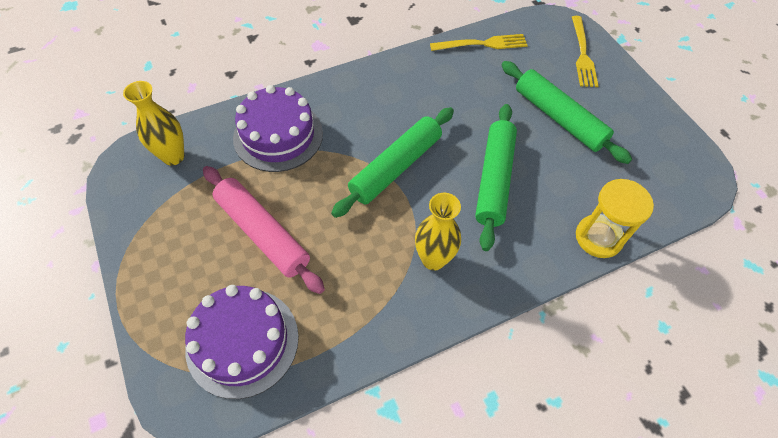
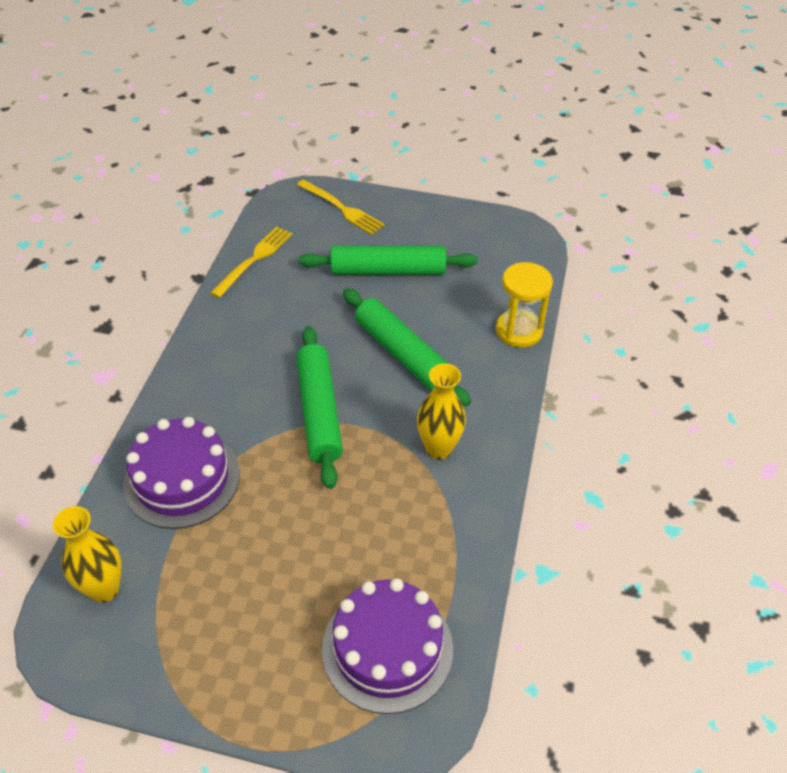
camera: 50 degrees left, 10 degrees down
pink rolling pin [203,166,325,294] -> none

